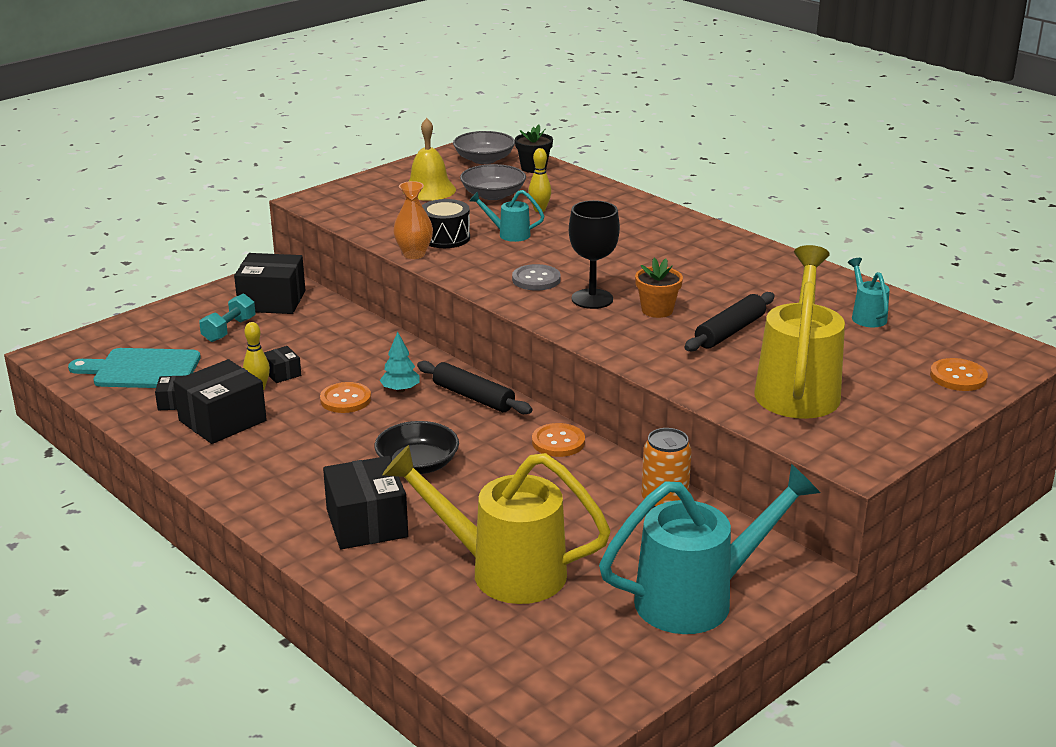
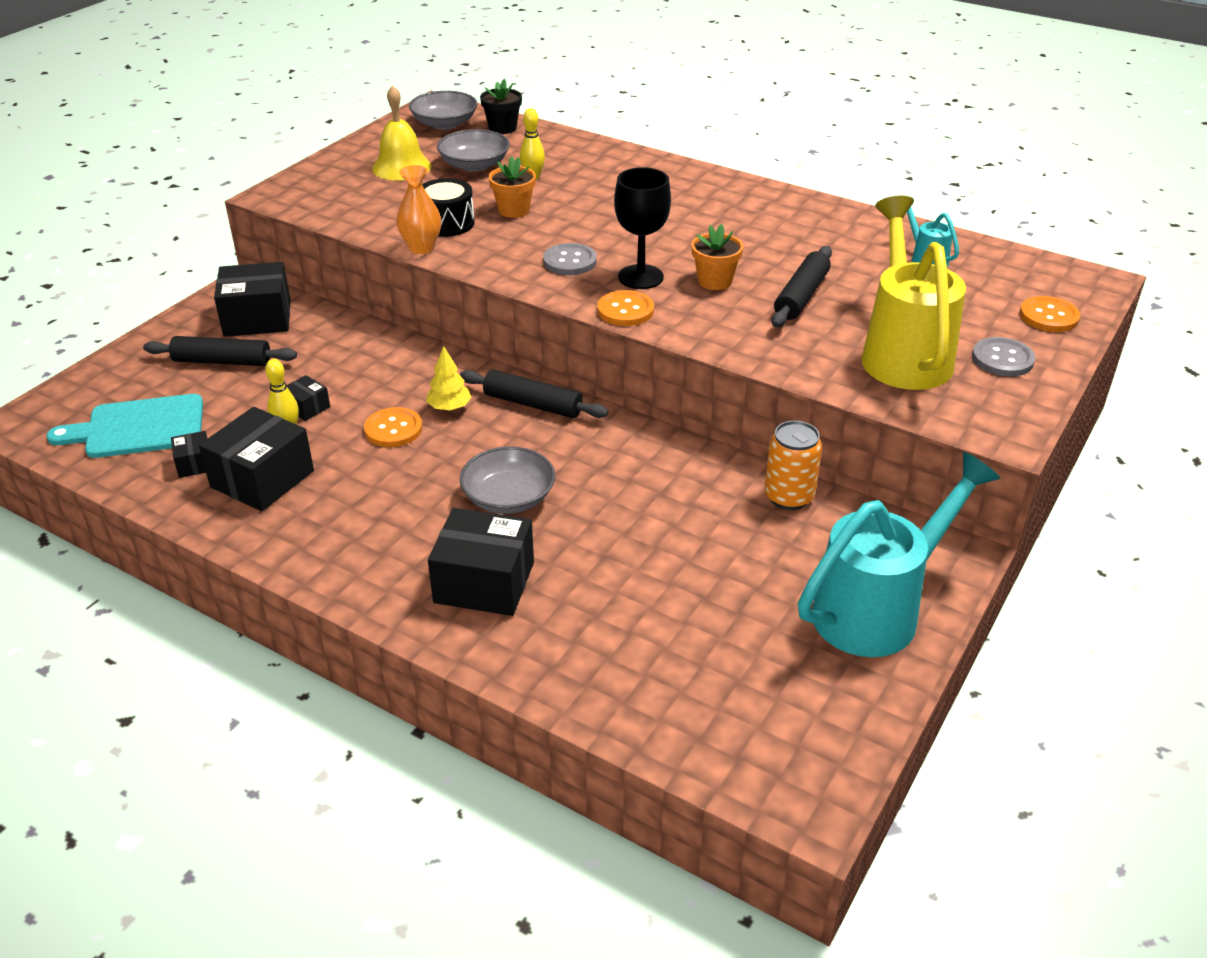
camera: 15 degrees left, 10 degrees up
turquoise dumbbell [199,294,255,342] -> black rolling pin [143,336,297,366]
black box [323,456,408,549] -> black box turned 45 degrees counterclockwise [428,508,534,616]
black bowl [375,421,459,474] -> grey bowl [460,446,555,514]
turquoise tree [380,332,419,392] -> yellow tree [426,346,471,411]
yellow watering can [382,445,611,604] -> none
turquoise watering can [469,190,544,242] -> orange flower pot [489,157,536,218]
orange button [532,423,585,457] -> orange button moved to [597,290,654,326]
none -> grey button [972,337,1035,377]

